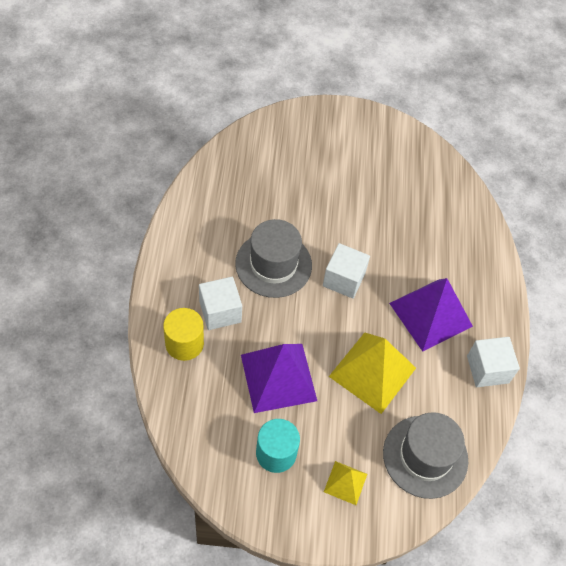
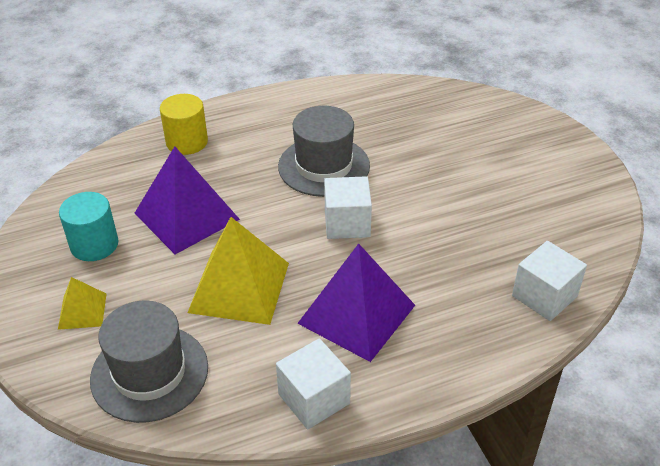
camera: 70 degrees right, 15 degrees down
white cube [199,277,242,330] -> white cube moved to [512,241,587,321]

